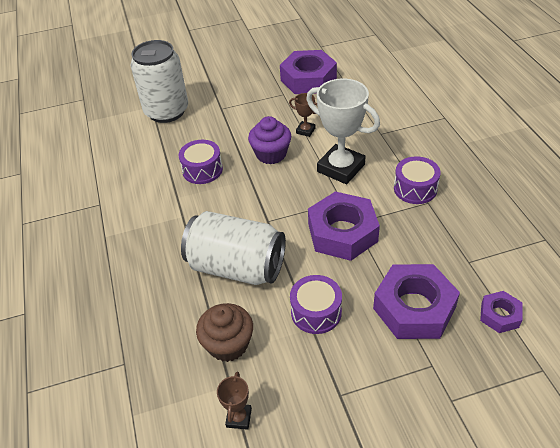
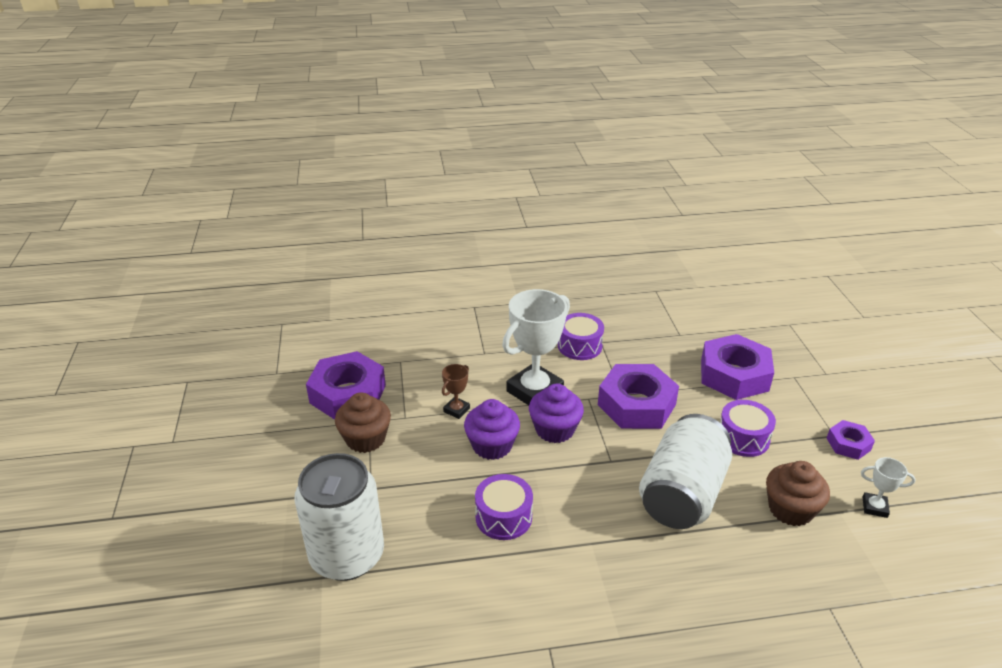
camera: 85 degrees left, 10 degrees down
brown trophy [217,372,252,430] -> white trophy [861,457,916,518]
purple nut [480,291,523,333] -> purple nut moved to [827,420,875,460]
none -> brown cupcake [335,393,391,453]
none -> purple cupcake [529,384,584,443]

